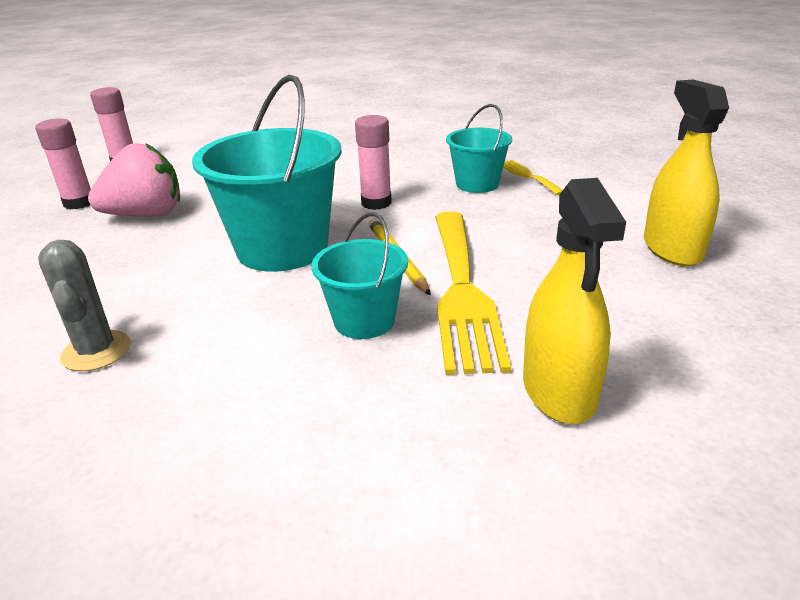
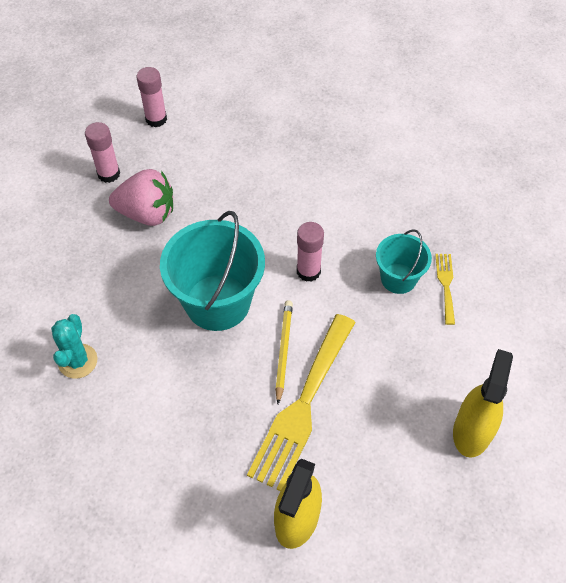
camera: 25 degrees right, 25 degrees up
grey cactus [38,240,131,371] -> turquoise cactus [51,314,98,379]
turquoise bucket [311,212,408,339] -> none

